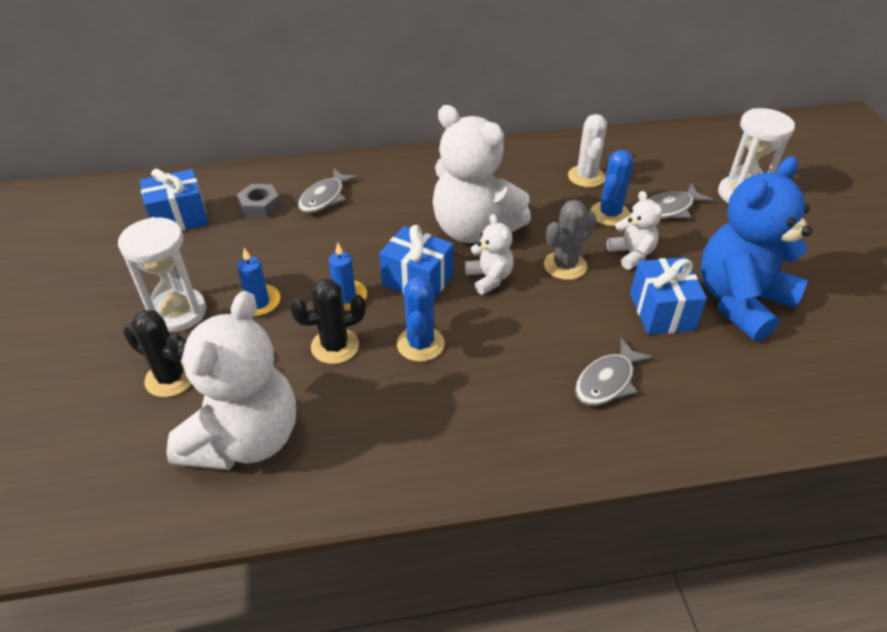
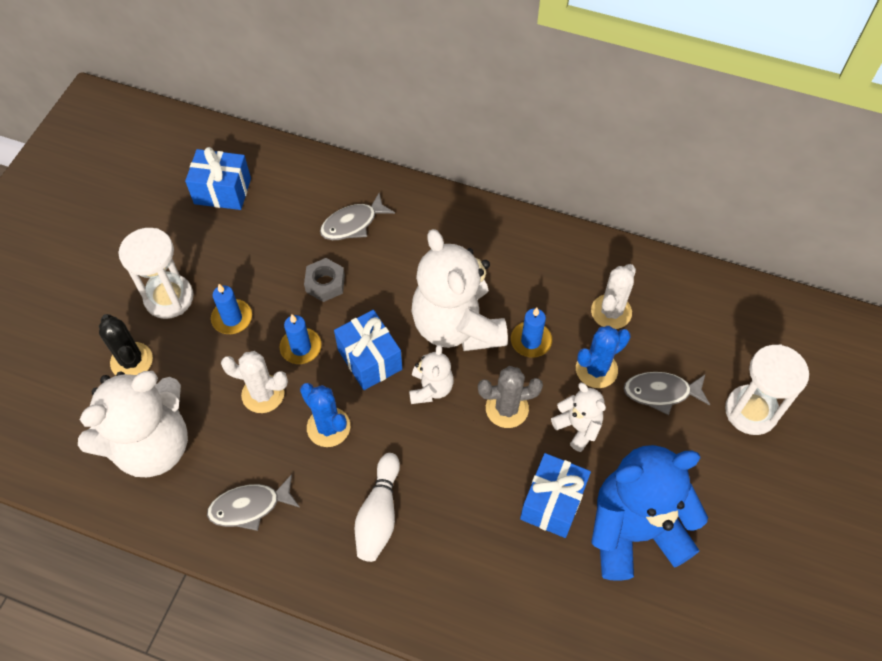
camera: 30 degrees right, 15 degrees up
grey nut [237,184,281,218] -> grey nut moved to [304,258,345,302]
black cactus [290,279,366,364] -> white cactus [221,351,288,413]
blue cactus [397,276,445,362] -> blue cactus turned 75 degrees counterclockwise [300,383,350,447]
grey fish [575,338,653,406] -> grey fish moved to [207,474,299,531]
white teddy bear [607,191,662,270] -> white teddy bear turned 45 degrees counterclockwise [551,382,606,452]
none -> white bowling pin [355,453,400,562]
none -> blue candle [511,308,552,358]

